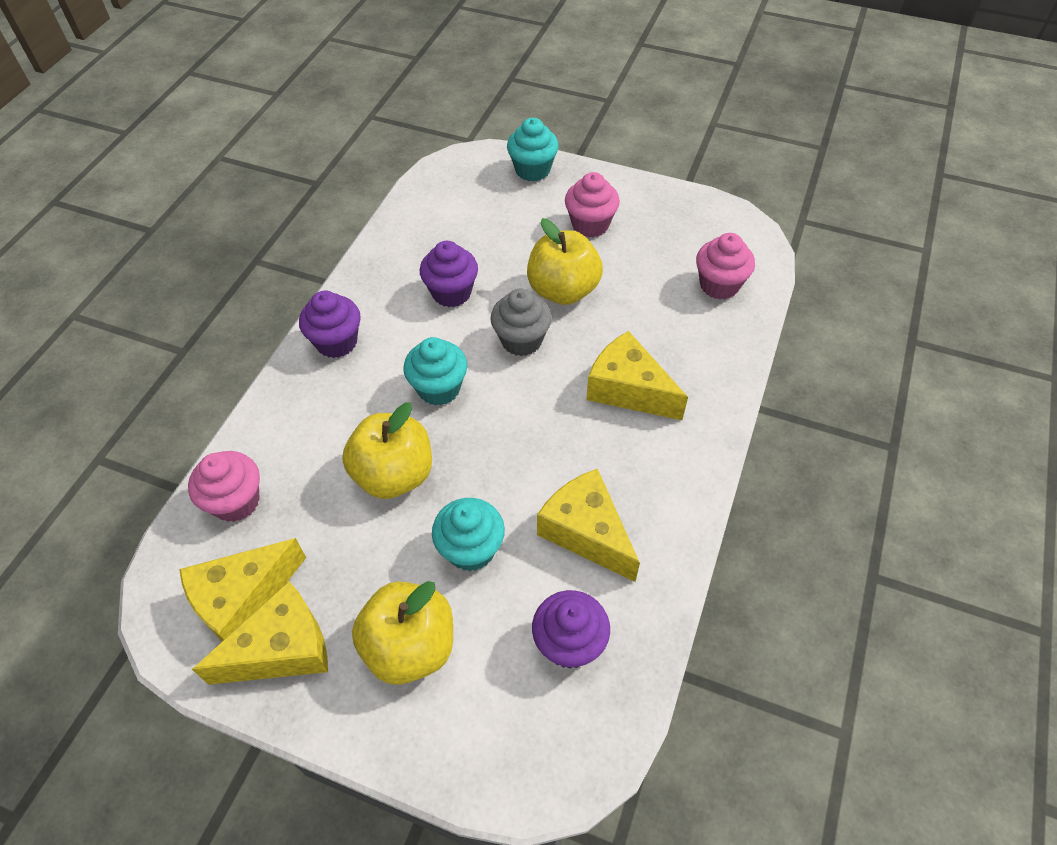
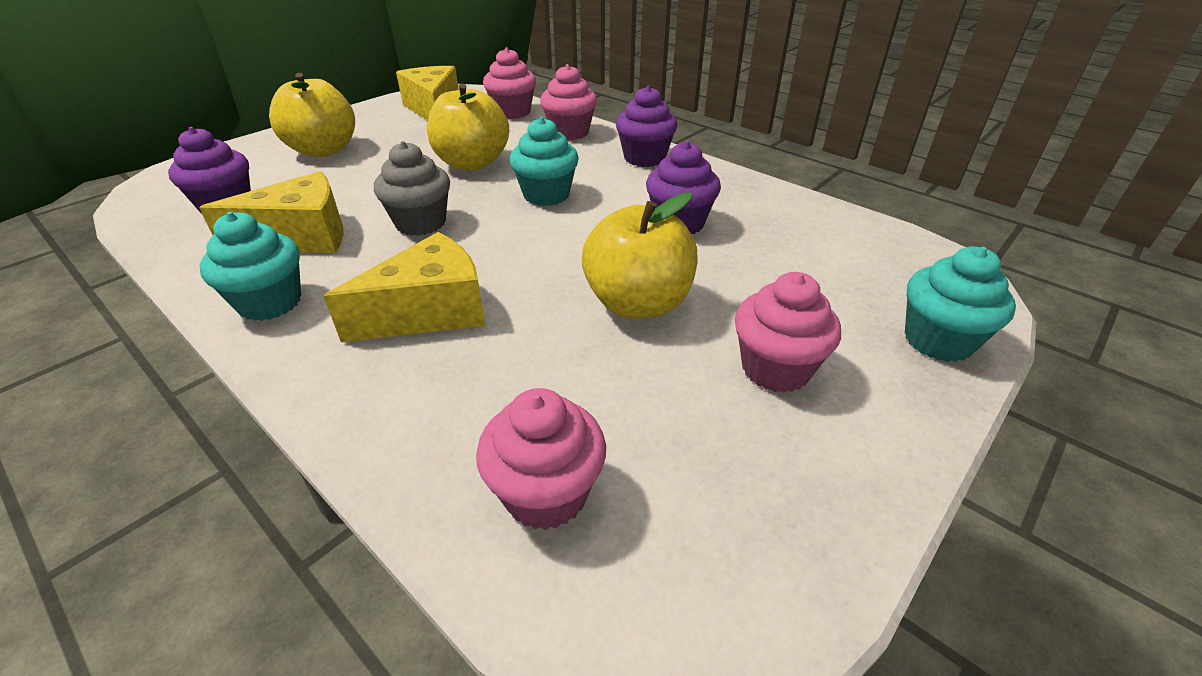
camera: 110 degrees right, 15 degrees down
yellow cheese [192,581,328,685] -> none
turquoise cupcake [432,498,505,572] -> turquoise cupcake moved to [200,212,301,321]
grey cupcake [490,289,552,356] -> grey cupcake moved to [374,141,450,236]
none -> pink cupcake [540,64,597,140]

